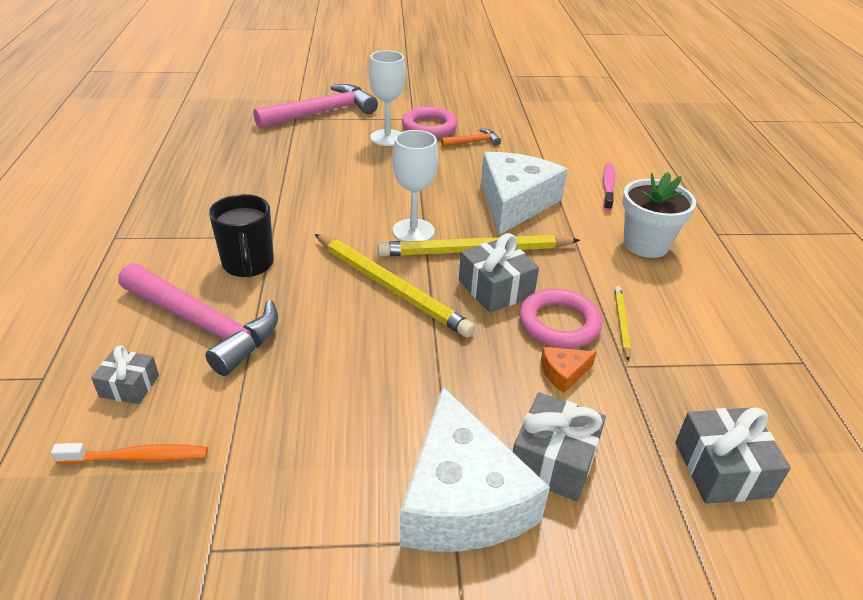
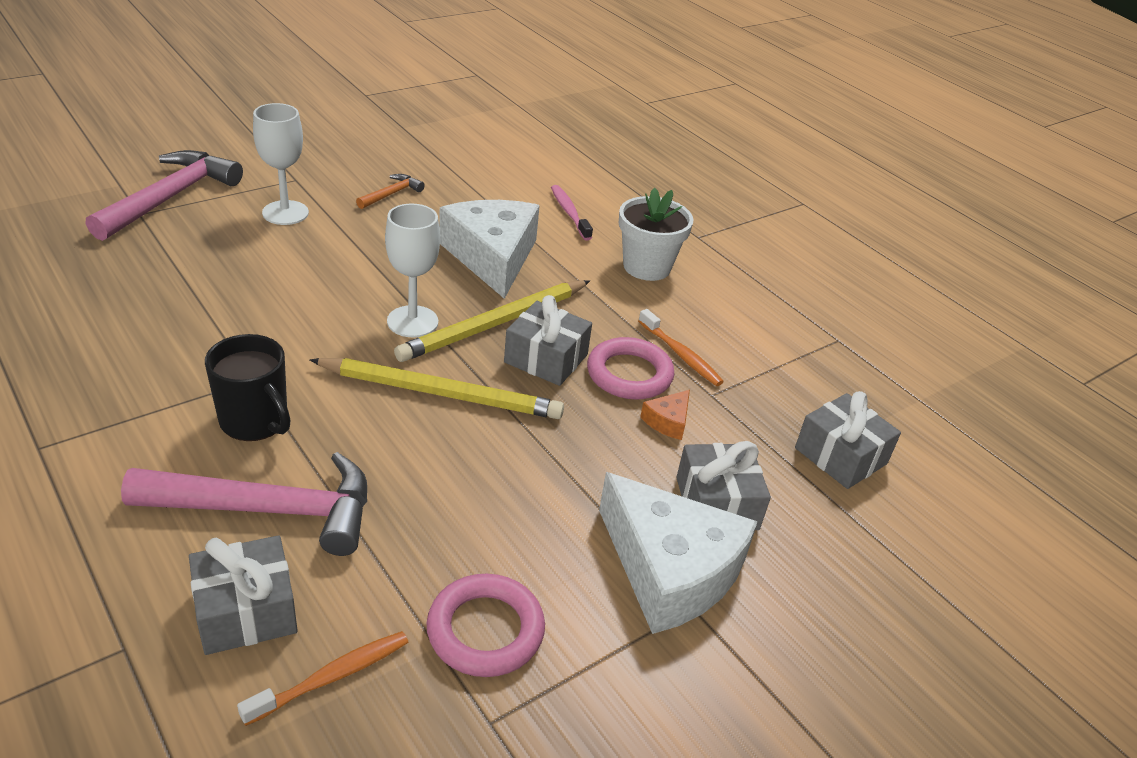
camera: 35 degrees left, 0 degrees up
grey gift [91,345,159,404] -> grey gift [189,535,298,655], size x1.60
pink ring [402,107,458,138] -> pink ring moved to [427,574,545,677]
yellow pencil [614,286,631,361] -> orange toothbrush [638,309,724,386]

